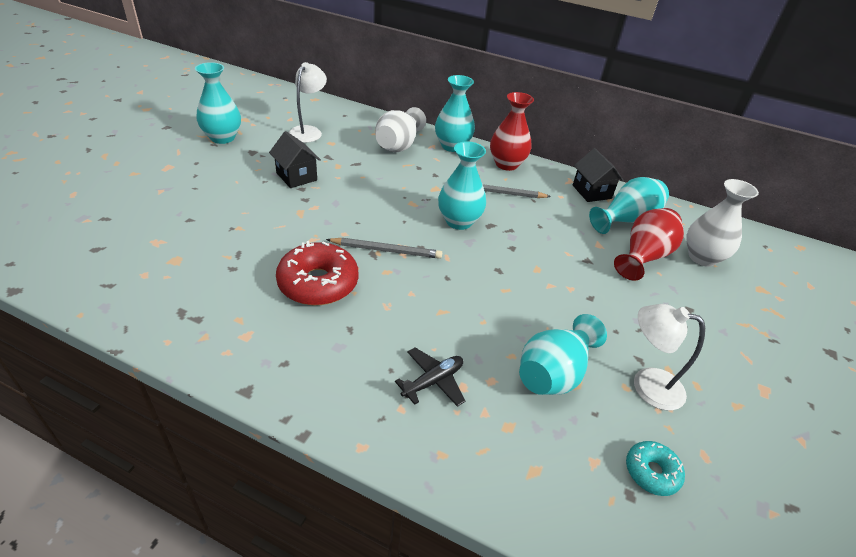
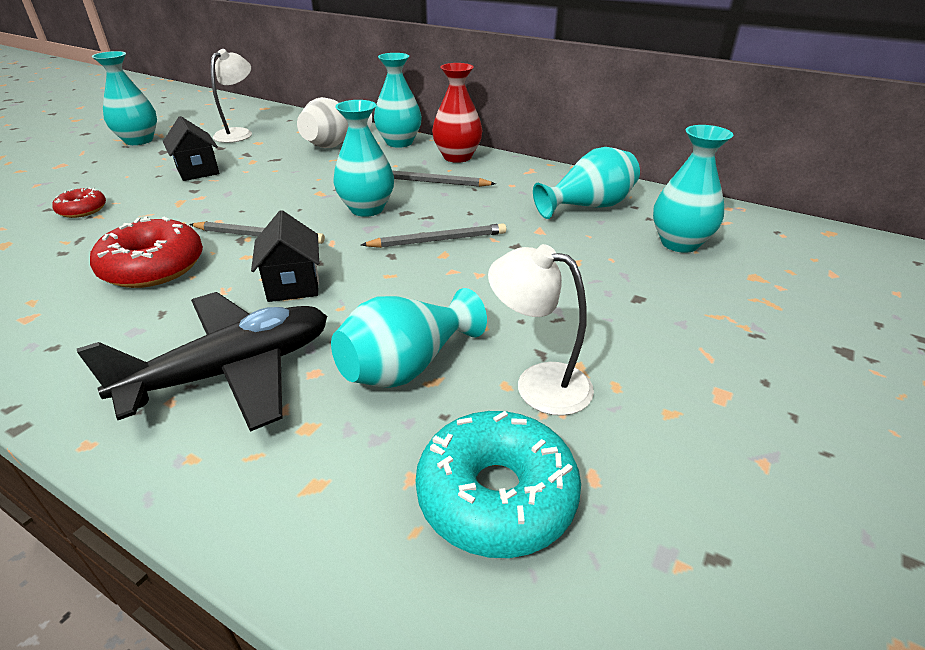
camera: 10 degrees right, 5 degrees down
black plane [395,347,465,407] -> black plane [77,292,327,432], size x2.02
black house [573,148,624,202] -> black house moved to [251,210,319,302]
red vase [614,208,684,281] -> none
turquoise donut [626,441,685,496] -> turquoise donut [416,411,581,558], size x1.84
white vase [686,179,759,267] -> turquoise vase [653,125,733,253]
none -> red donut [52,187,106,218]
none -> grey pencil [361,223,506,248]

